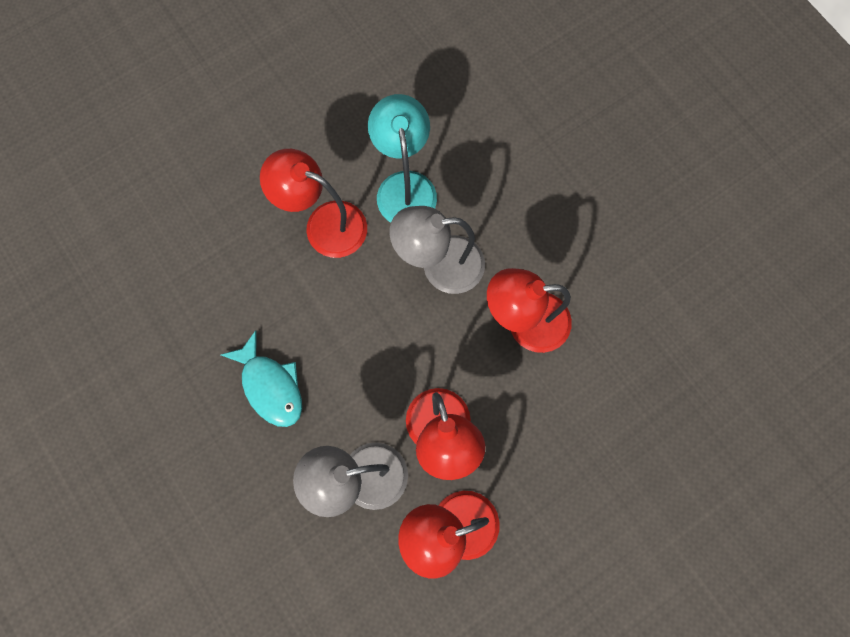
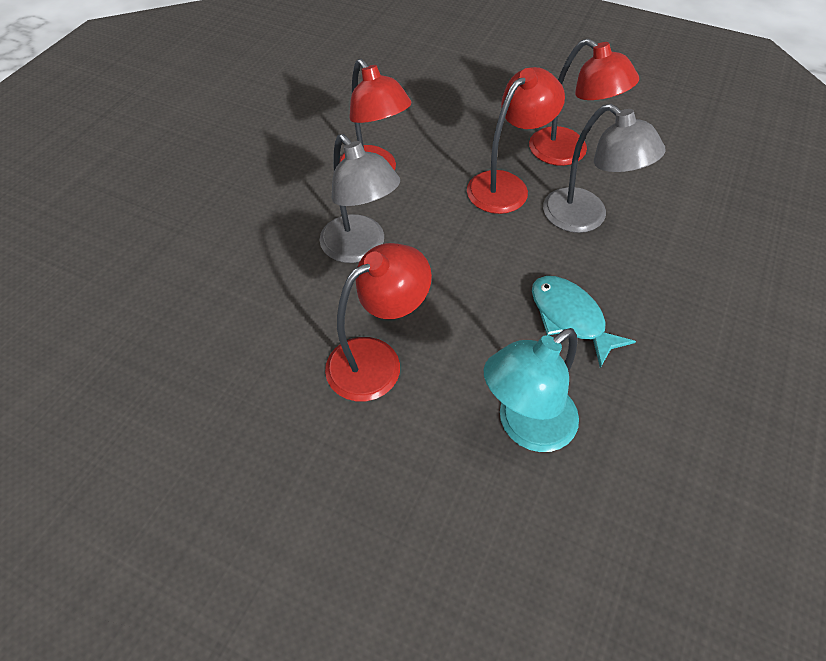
camera: 120 degrees left, 20 degrees down
turquoise fish [221,330,302,427] -> turquoise fish turned 60 degrees counterclockwise [532,276,636,368]
red lamp [260,149,367,258] -> red lamp turned 120 degrees counterclockwise [325,243,432,401]
turquoise lamp [368,94,437,222] -> turquoise lamp moved to [484,328,579,452]

